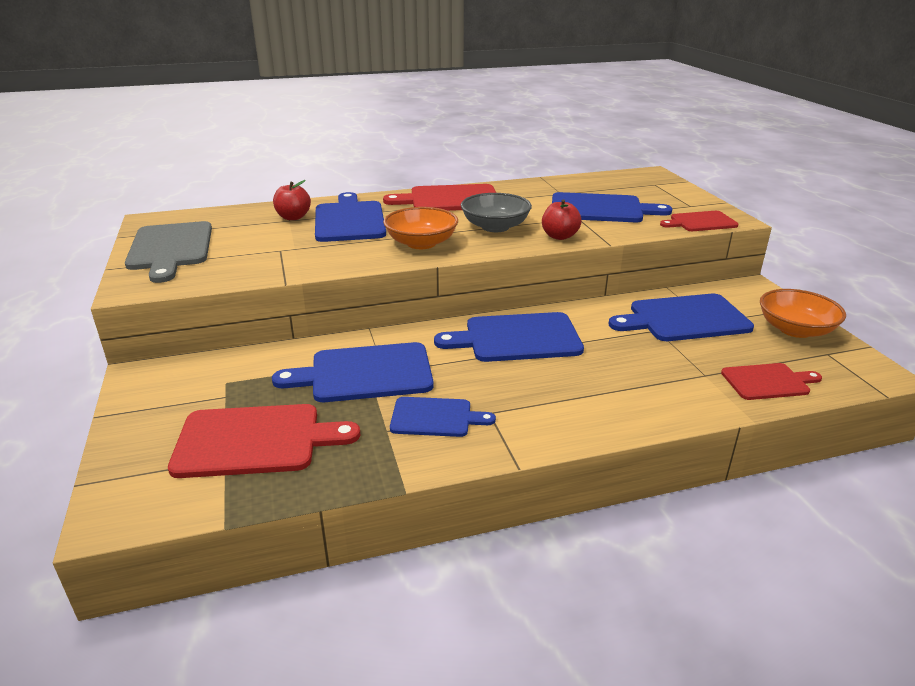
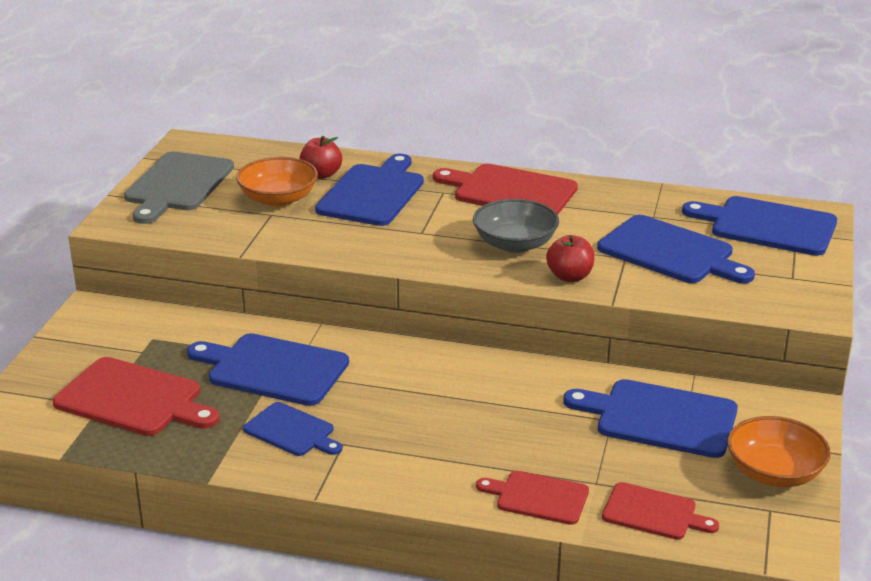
camera: 30 degrees right, 0 degrees up
orange bowl [383,207,458,249] -> orange bowl moved to [236,157,318,207]
blue cutting board [434,312,584,362] -> blue cutting board moved to [682,196,837,256]
red cutting board [660,211,738,231] -> red cutting board moved to [476,471,589,525]

